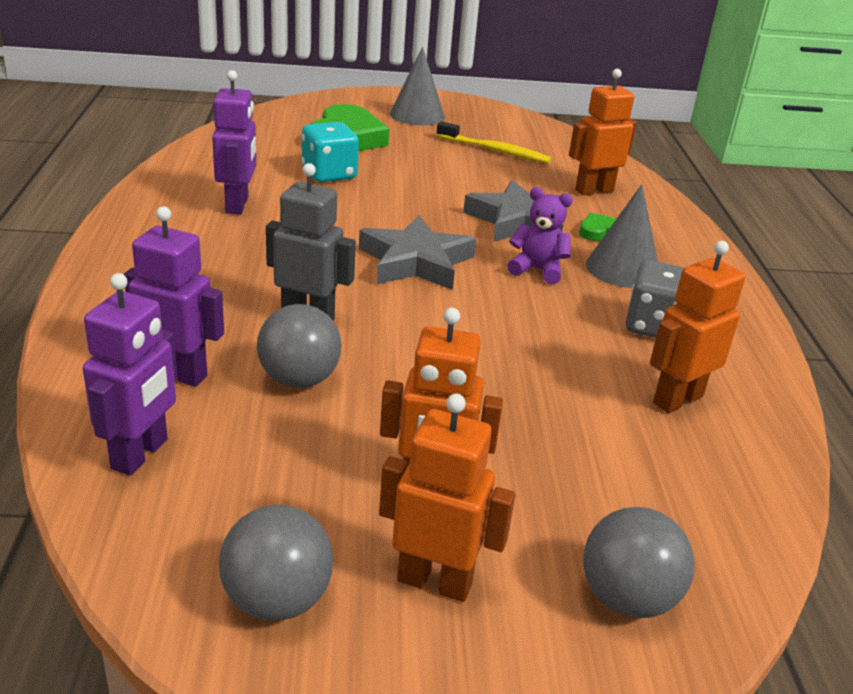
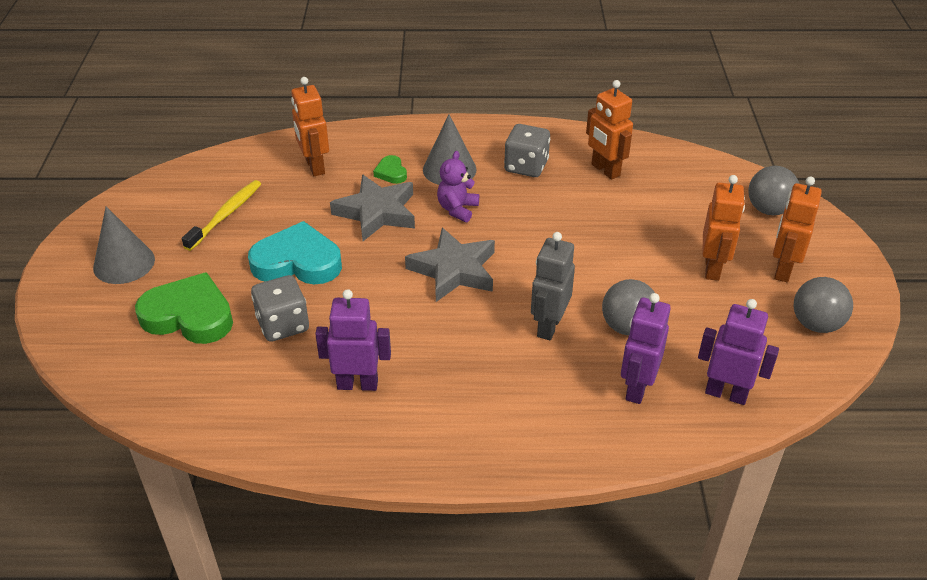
camera: 85 degrees left, 10 degrees up
turquoise dice [302,122,359,182] -> grey dice [251,275,309,342]
none -> turquoise heart [248,221,342,285]

